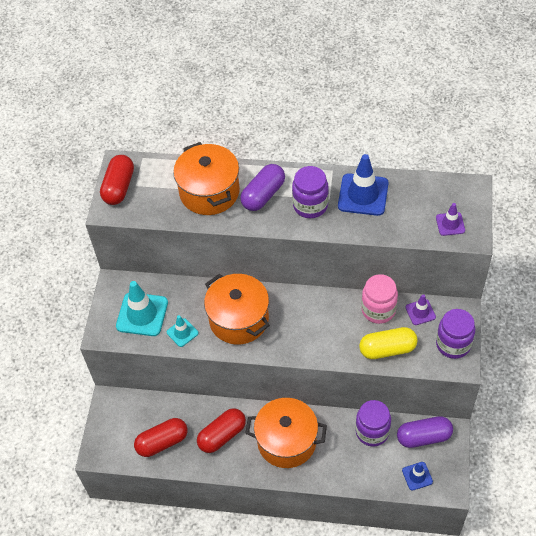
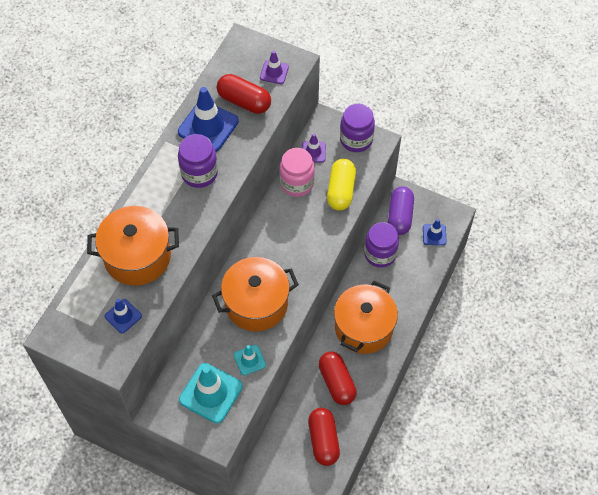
camera: 75 degrees left, 5 degrees up
red capsule [100,155,134,205] -> red capsule moved to [217,74,271,114]
purple capsule [240,164,285,211] -> none
none -> blue traffic cone [105,299,142,333]

